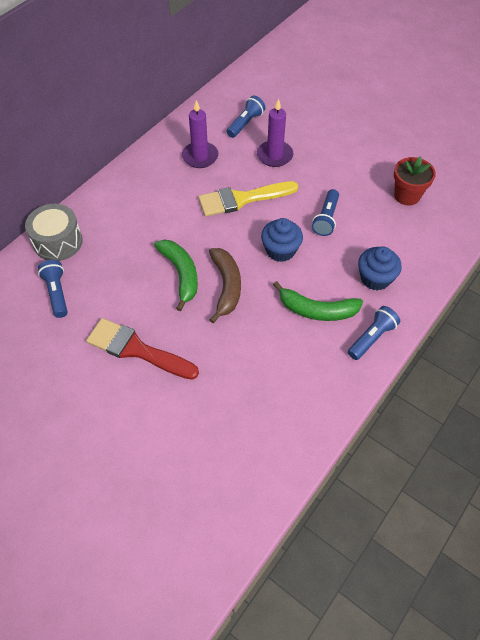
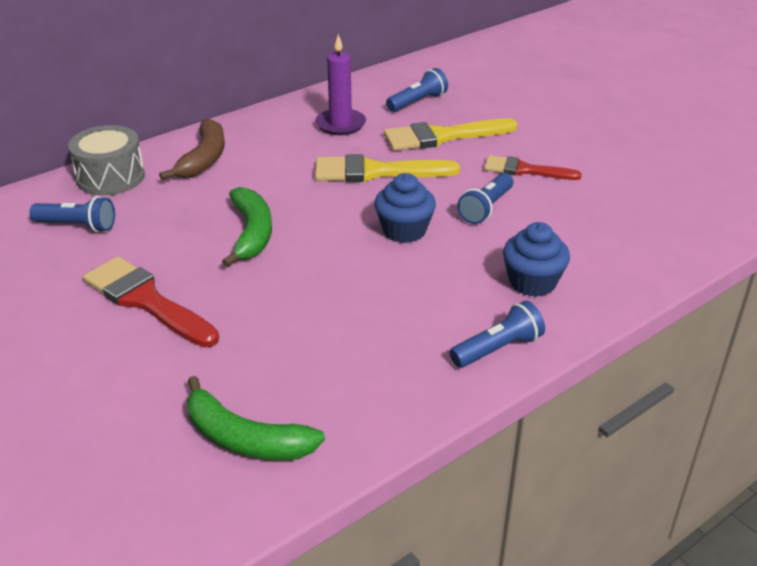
camera: 15 degrees right, 20 degrees down
blue flashlight [38,260,68,318] -> blue flashlight turned 105 degrees clockwise [29,196,115,232]
brown banana [209,248,241,323] -> brown banana moved to [159,118,225,180]
purple candle [257,99,293,167] -> yellow brush [384,118,518,151]
green banana [273,281,363,321] -> green banana moved to [187,376,325,460]
red flower pot [394,156,436,206] -> none
none -> red brush [484,155,582,180]

